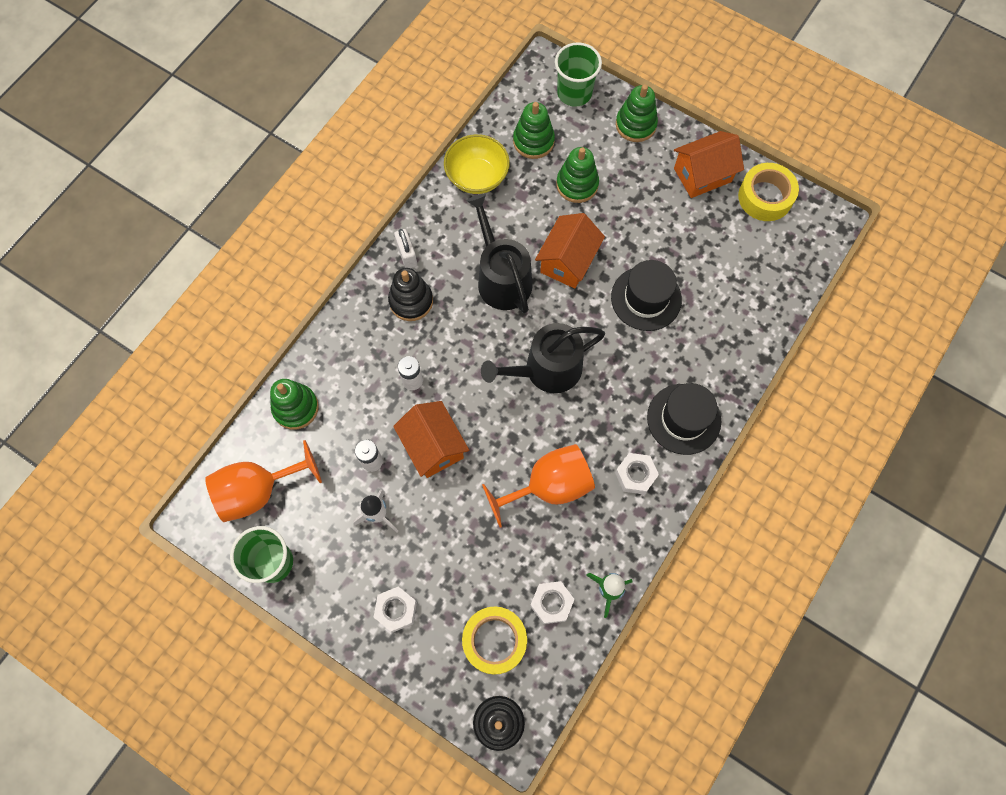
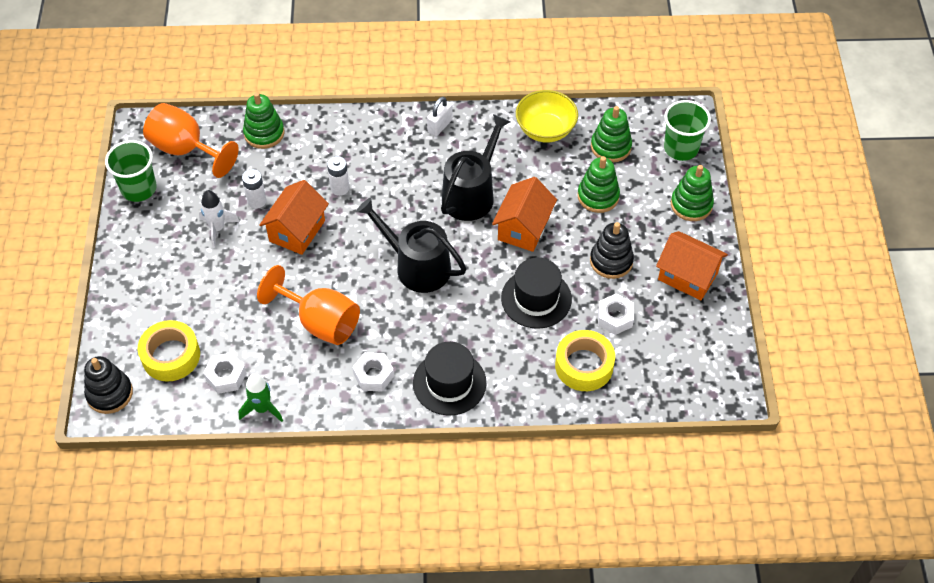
camera: 55 degrees right, 15 degrees down
white nut [374,586,417,633] -> white nut moved to [598,294,634,335]
black stacking toy [388,268,433,321] -> black stacking toy moved to [590,222,634,279]
orange house [535,213,605,289] -> orange house turned 60 degrees counterclockwise [492,177,557,252]
yellow tape [738,163,799,221] -> yellow tape moved to [555,330,615,391]

